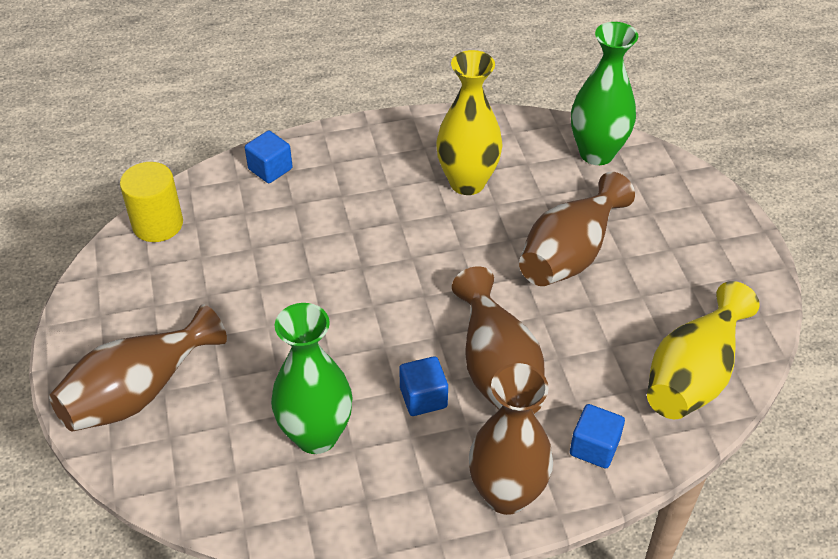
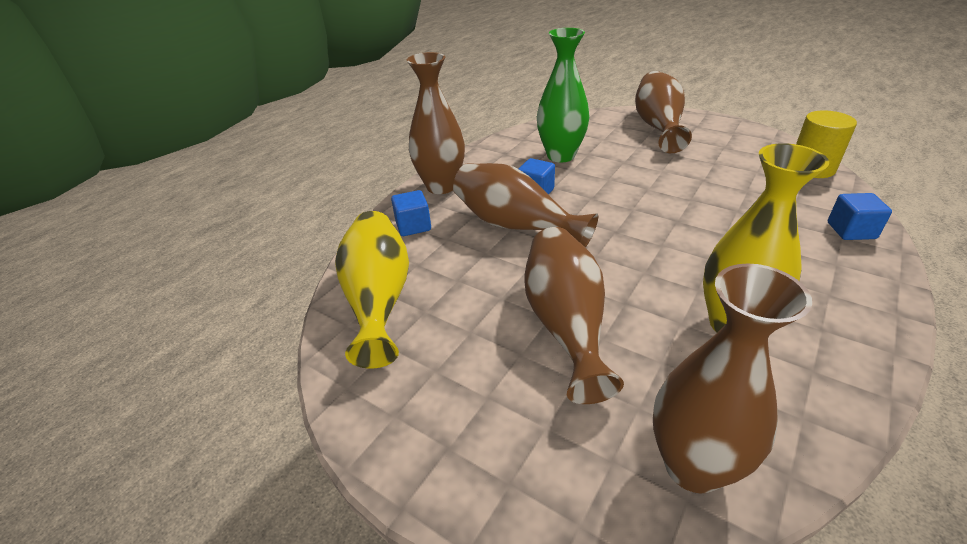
camera: 140 degrees right, 10 degrees down
green vase [571,22,638,165] -> brown vase [653,263,812,493]

